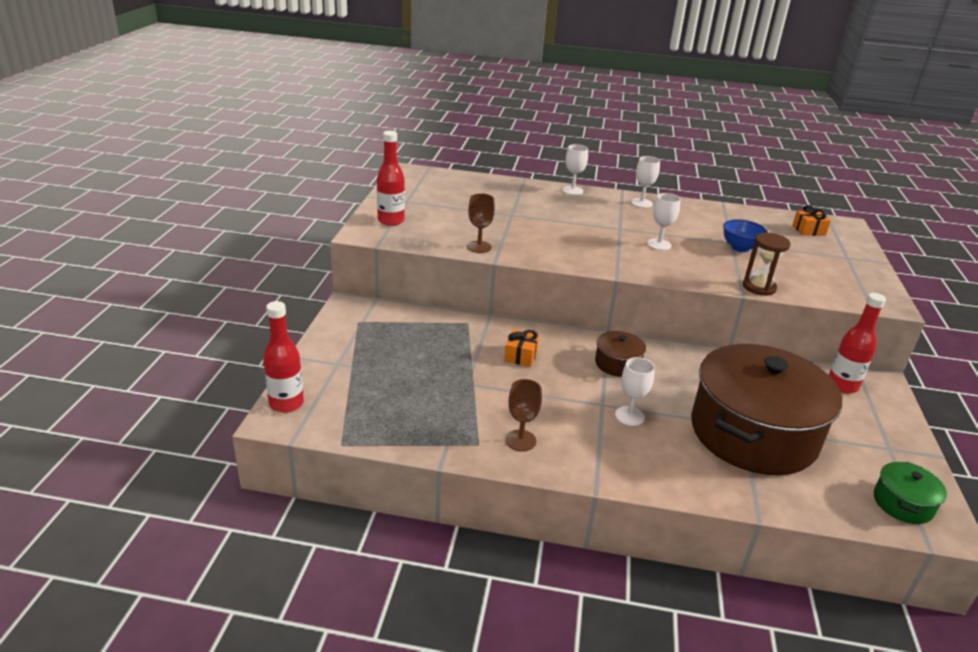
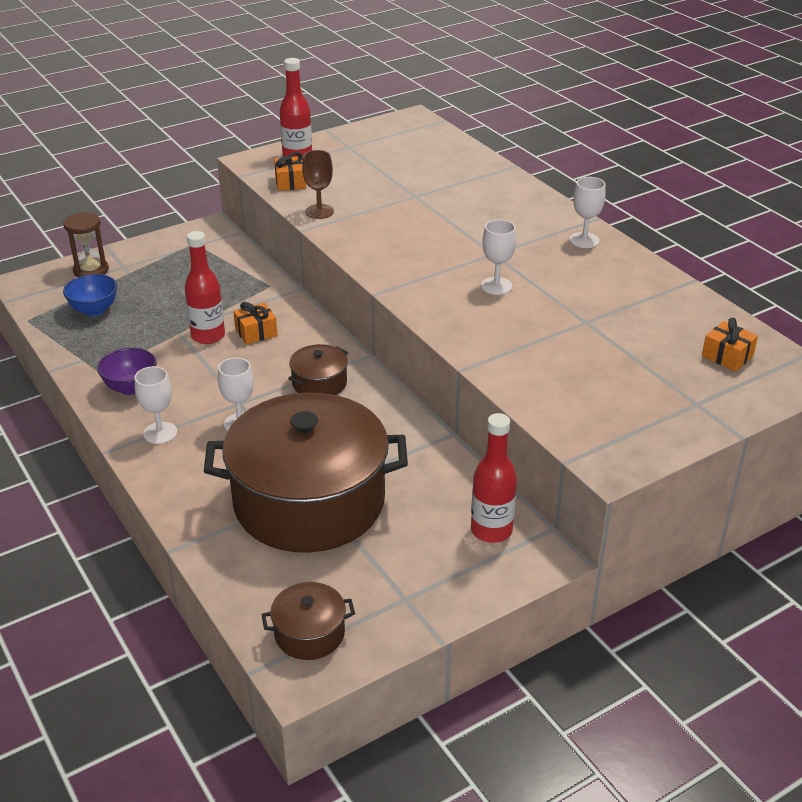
camera: 50 degrees right, 5 degrees up
red bottle [263,301,304,413] -> red bottle moved to [185,231,225,344]
brown goblet [505,379,542,451] -> purple bowl [97,348,157,395]
white goblet [562,144,588,195] -> white goblet moved to [134,366,177,444]
blue bowl [723,219,768,252] -> blue bowl moved to [63,274,117,316]
brown hourglass [743,233,791,296] -> brown hourglass moved to [63,212,109,277]
green pot [874,462,947,524] -> brown pot [261,582,355,660]
none -> orange gift [274,152,306,191]

